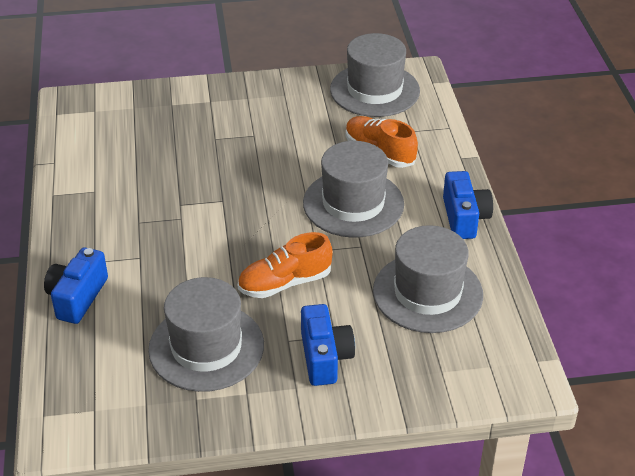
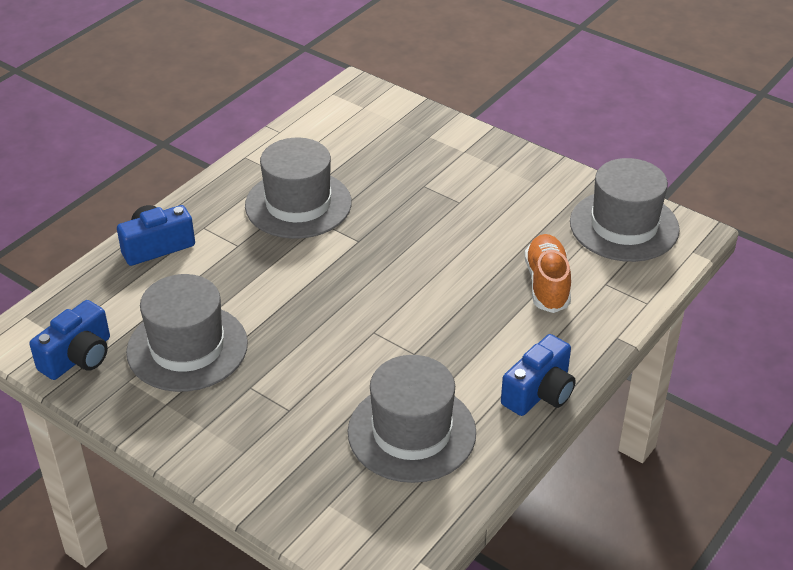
camera: 45 degrees right, 0 degrees up
orange shoe [238,232,333,298] -> none
blue camera [301,304,355,386] -> blue camera moved to [29,300,110,380]
grey hat [303,141,404,238] -> grey hat moved to [245,138,352,239]

